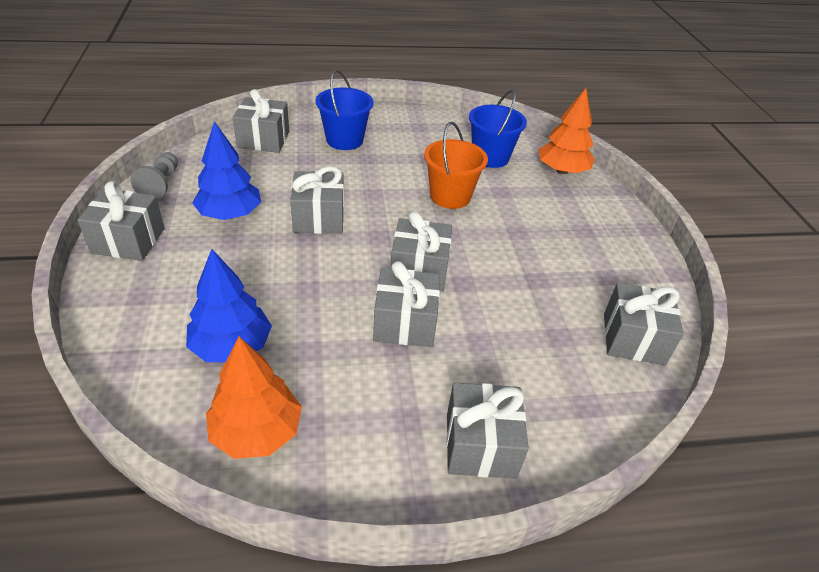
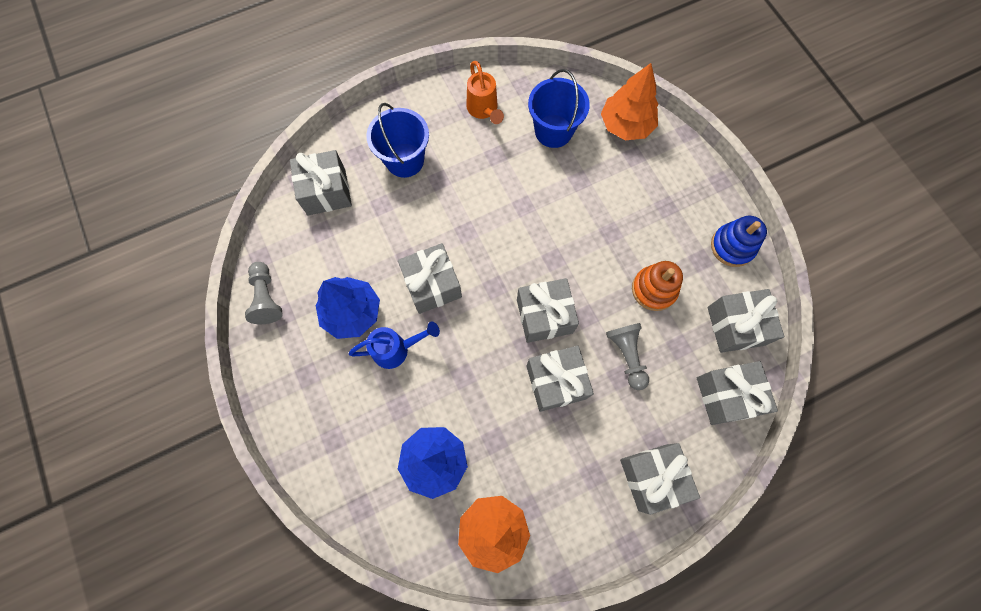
camera: 15 degrees left, 30 degrees up
grey gift [77,181,165,261] -> grey gift moved to [697,361,778,425]
orange bucket [424,122,488,209] -> none
none -> blue watering can [348,322,440,369]
none -> orange watering can [466,61,504,124]
none -> grey pawn [606,323,649,390]
none -> orange stacking toy [632,261,683,311]
none -> blue stacking toy [711,216,767,267]

